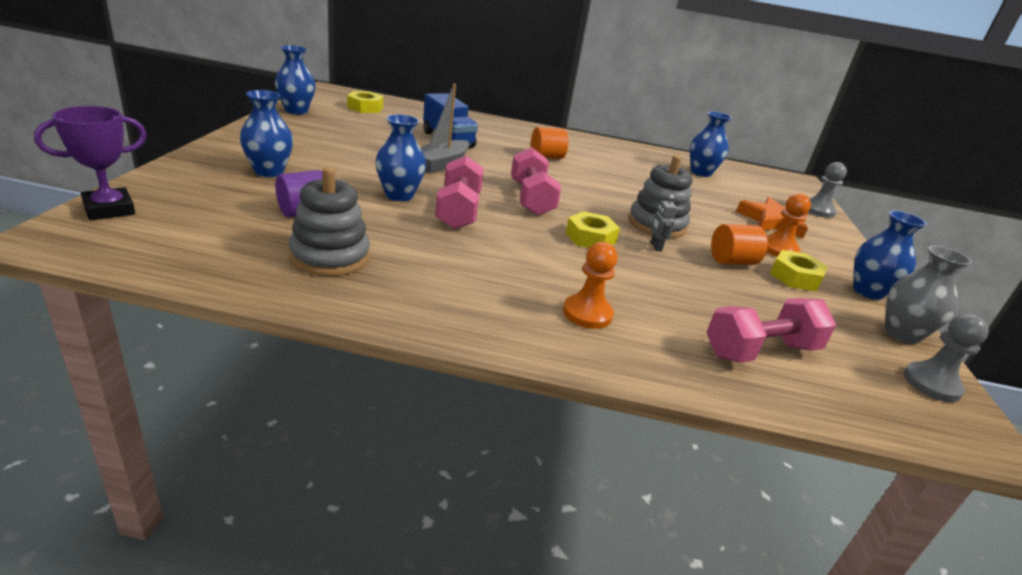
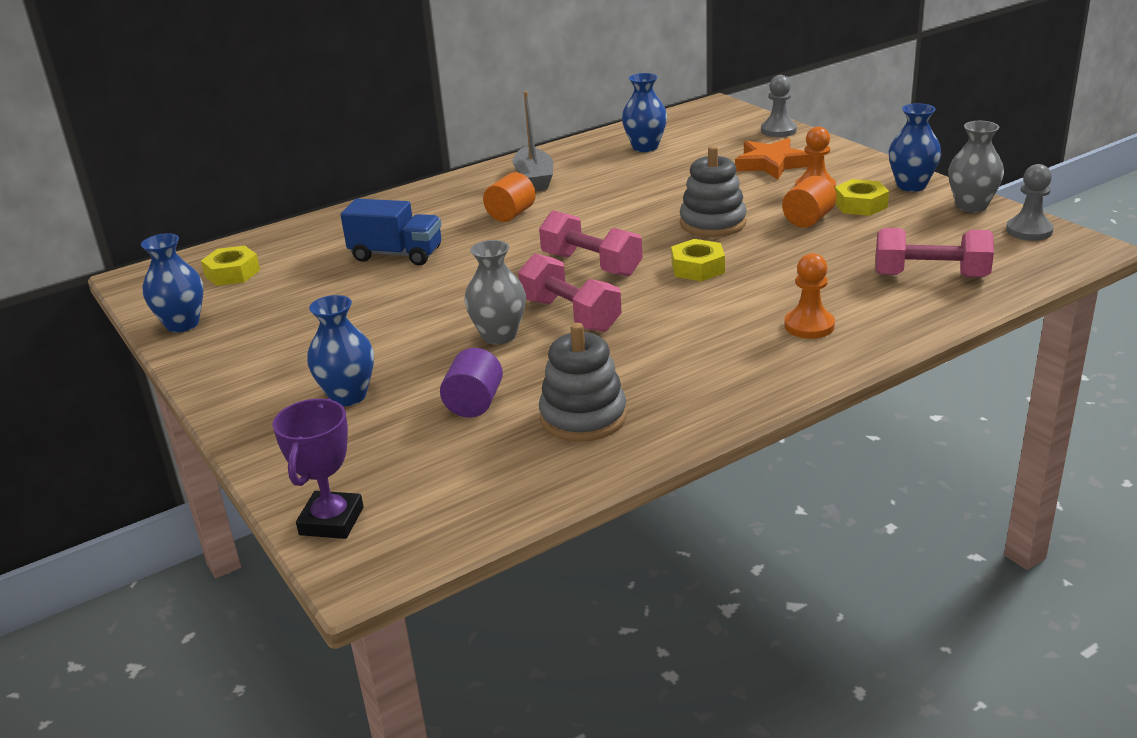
camera: 35 degrees left, 0 degrees up
blue vase [375,114,426,202] -> grey vase [464,240,526,345]
grey boat [420,84,469,173] -> grey boat moved to [513,91,553,191]
grey robot [650,195,677,252] -> none
pink dumbbell [706,298,836,363] -> pink dumbbell turned 75 degrees clockwise [875,228,994,277]

